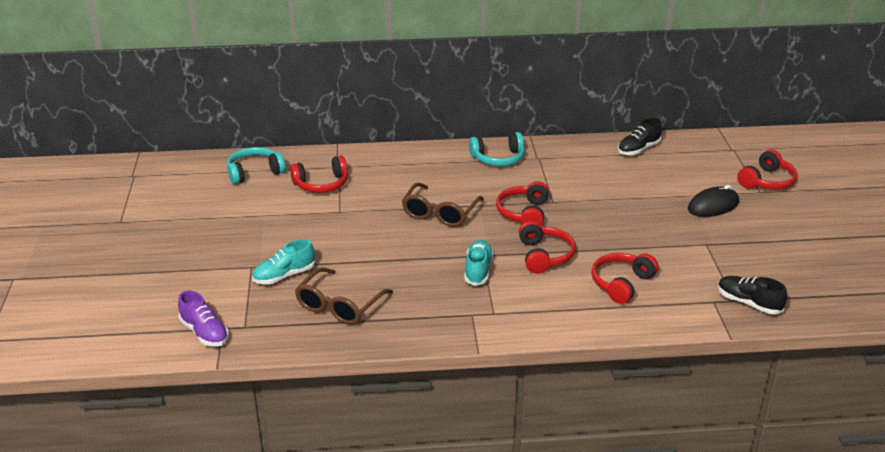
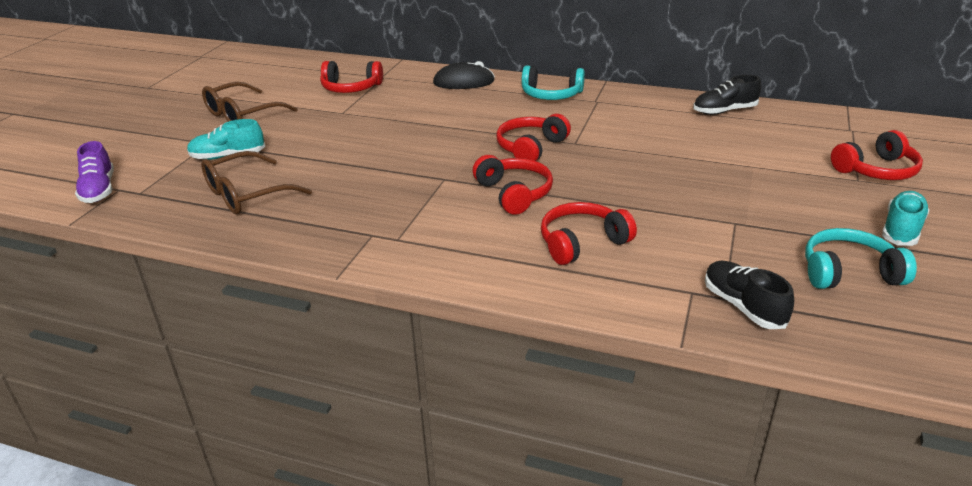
camera: 25 degrees right, 0 degrees up
turquoise headphones [227,147,285,185] -> turquoise headphones moved to [805,228,917,289]
brown glasses [402,183,484,227] -> brown glasses moved to [202,82,298,122]
turquoise shoe [464,240,494,286] -> turquoise shoe moved to [882,191,929,246]
red headphones [519,221,576,274] -> red headphones turned 45 degrees counterclockwise [473,155,553,215]
black mouse [688,185,739,217] -> black mouse moved to [433,61,495,89]

